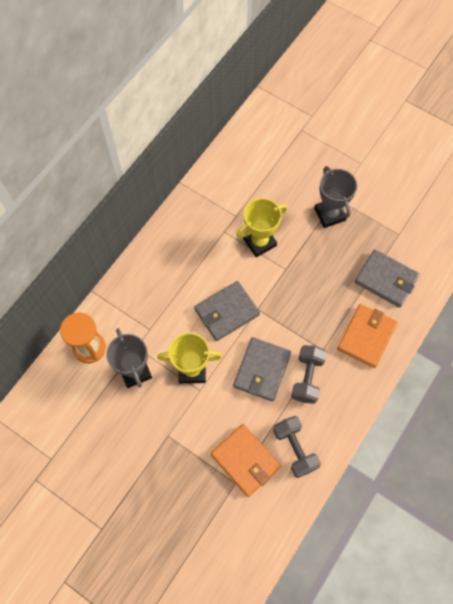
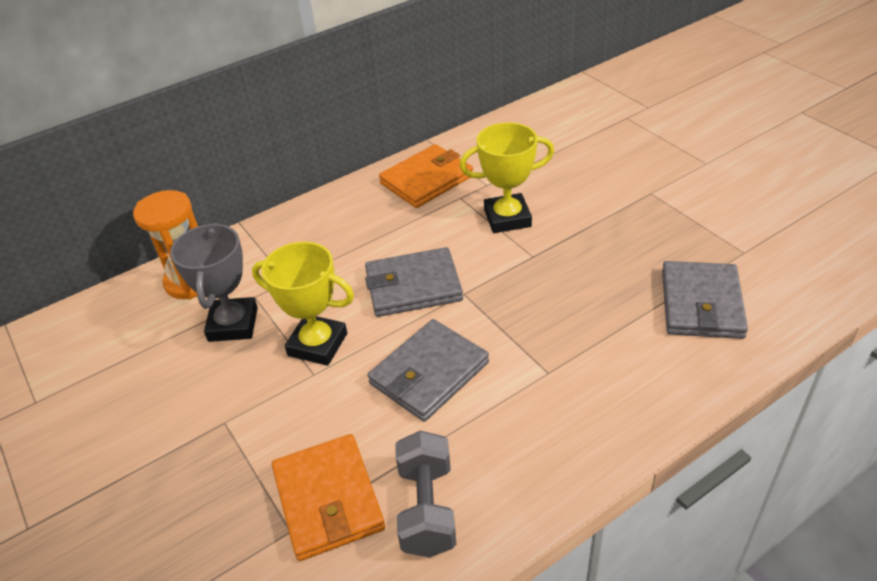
camera: 25 degrees right, 25 degrees down
grey dumbbell [291,345,327,404] -> none
grey trophy [314,166,357,228] -> none
orange wallet [337,304,397,368] -> orange wallet moved to [379,144,473,208]
grey wallet [355,249,420,308] -> grey wallet turned 45 degrees clockwise [662,261,748,339]

